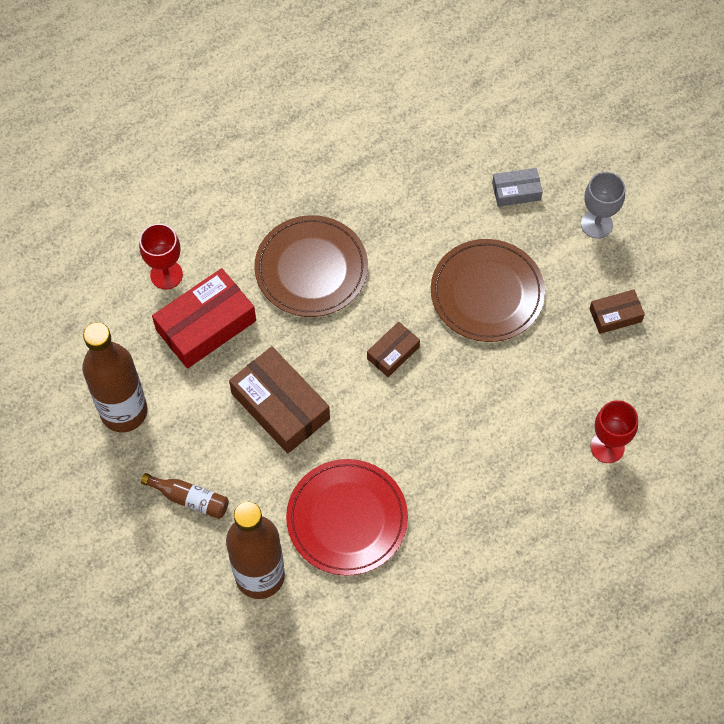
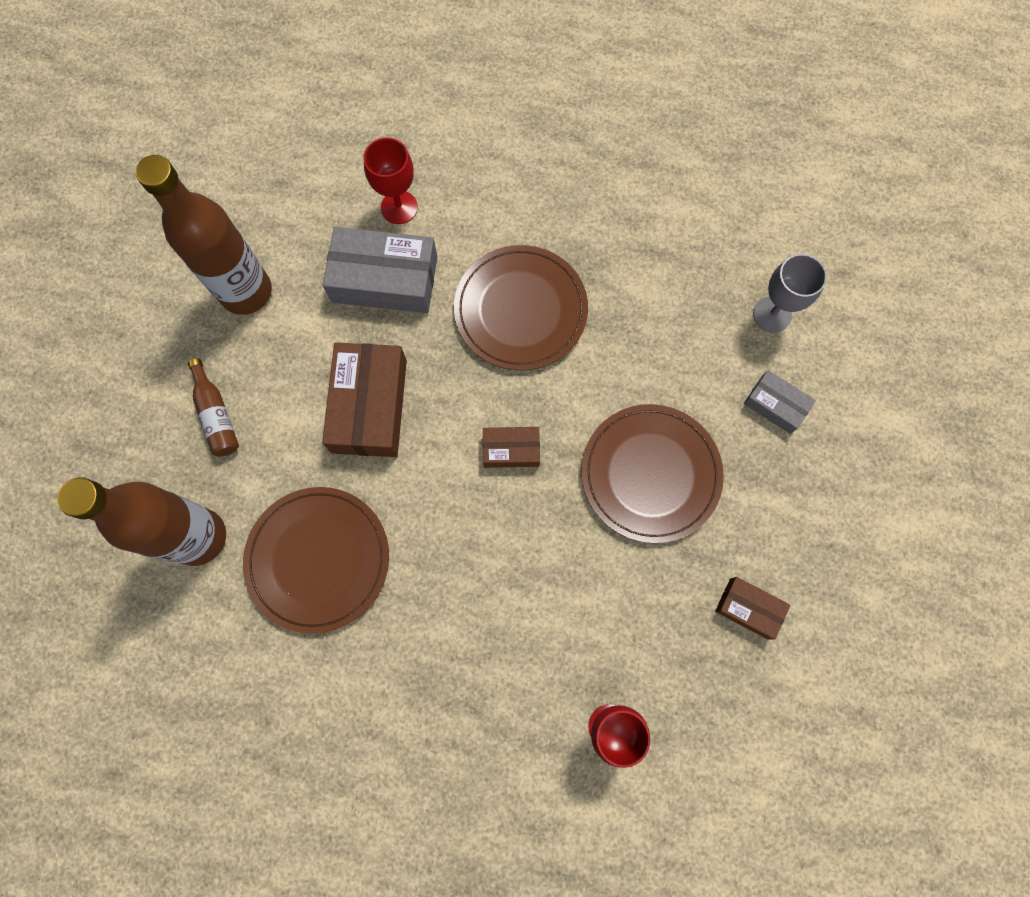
camera: 45 degrees right, 10 degrees up
red box [152,268,256,369] -> grey box [322,227,437,313]
red plate [286,459,408,576] -> brown plate [243,487,389,634]
grey goblet [581,172,625,239] -> grey goblet moved to [753,254,827,333]

